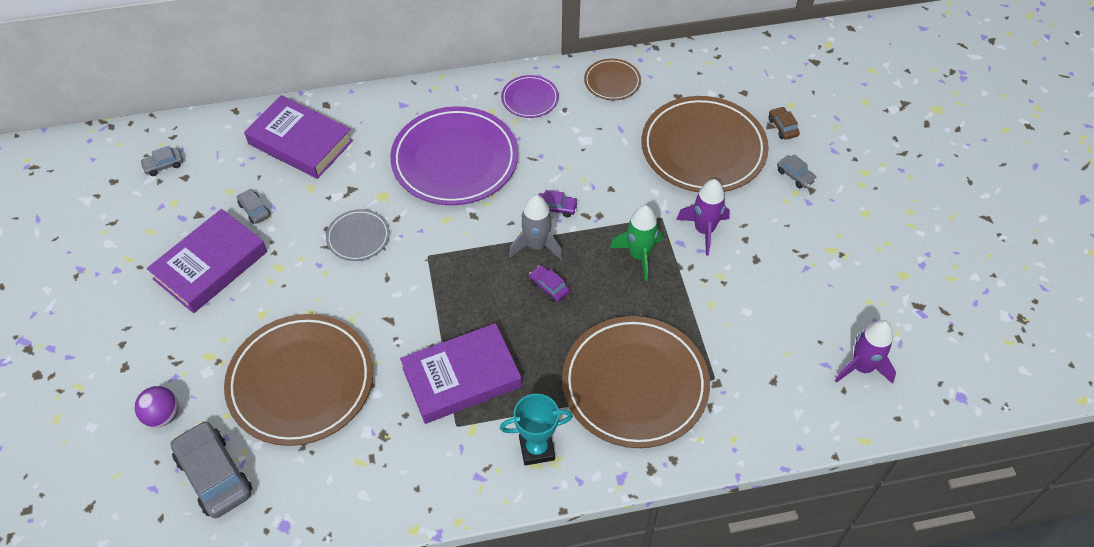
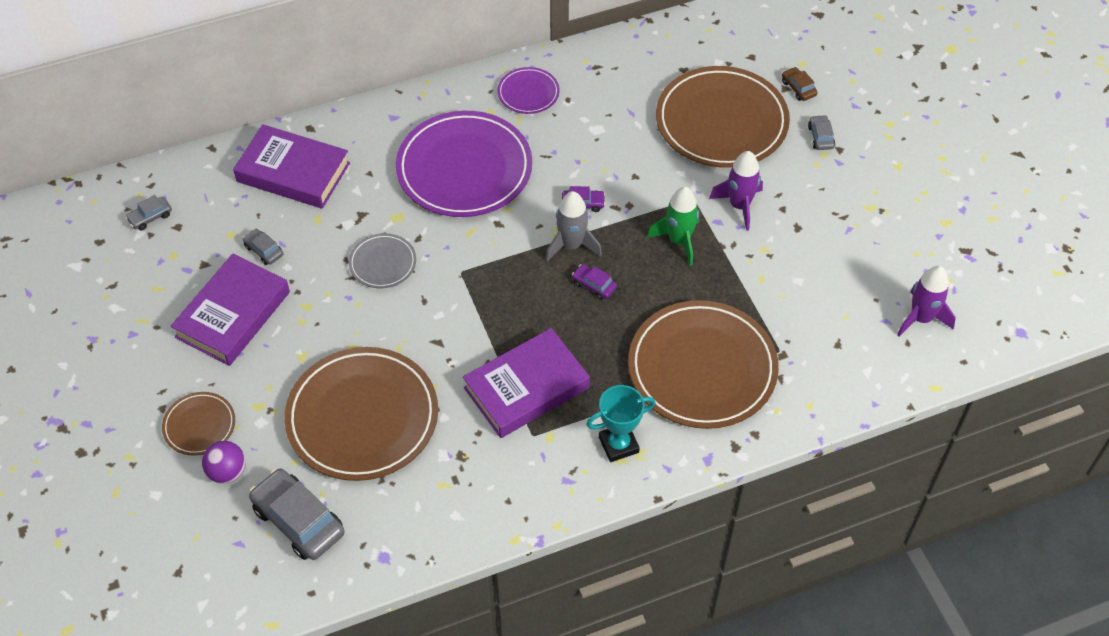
camera: 10 degrees left, 0 degrees up
brown plate [584,59,641,100] -> brown plate moved to [162,392,235,456]
grey car [777,154,817,188] -> grey car turned 135 degrees counterclockwise [808,115,835,150]

